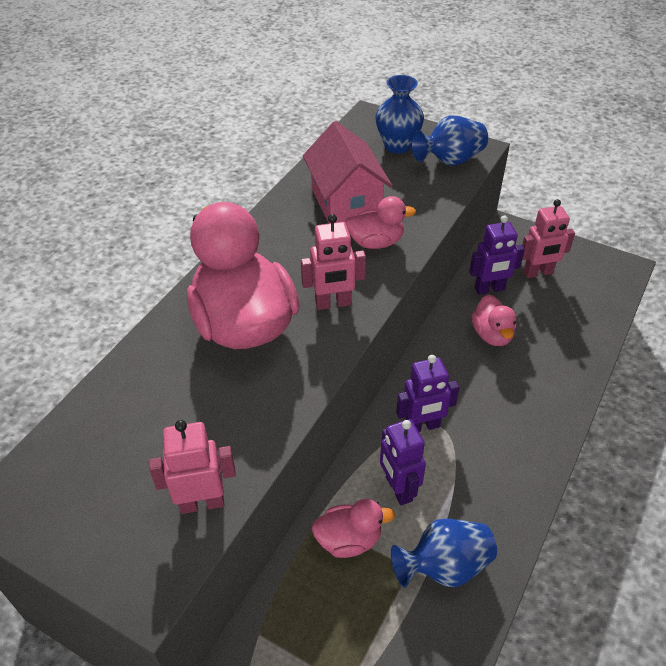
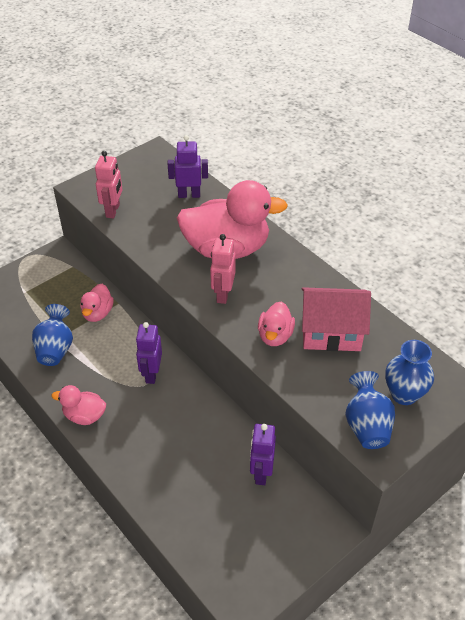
camera: 110 degrees right, 0 degrees up
purple robot [380,419,426,505] -> purple robot moved to [167,135,208,198]
pink duck [472,294,516,346] -> pink duck moved to [52,385,106,425]
pink robot [522,199,575,278] -> none

